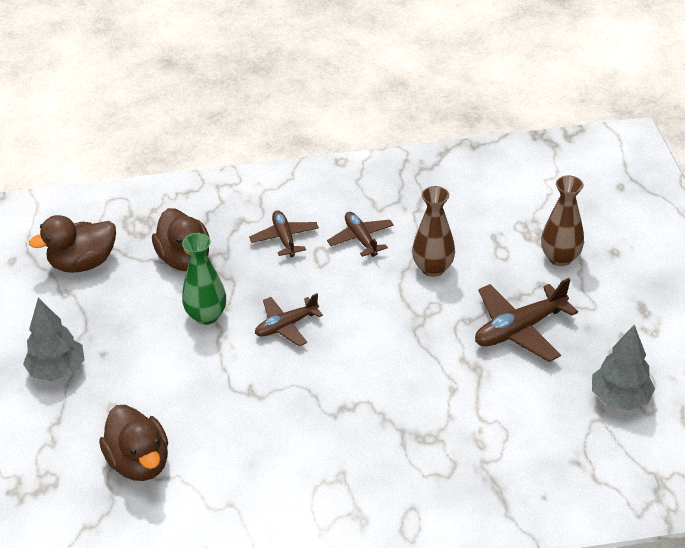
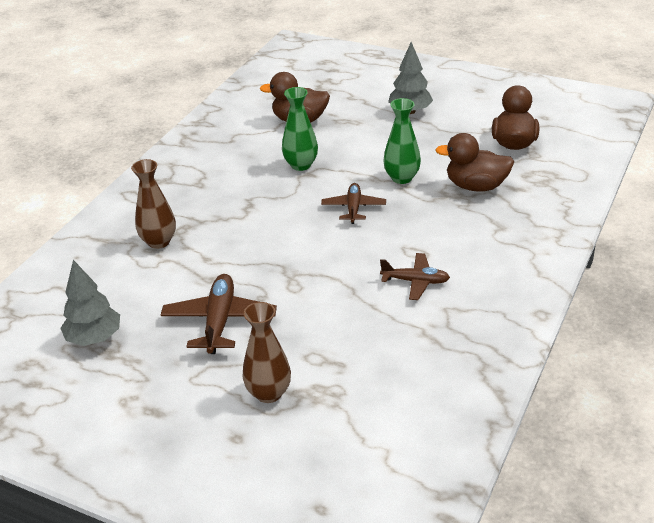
camera: 125 degrees right, 5 degrees down
brown plane [249,210,319,257] -> none
brown vase [412,186,455,277] -> brown vase moved to [131,159,176,249]
none -> green vase [282,87,318,171]

